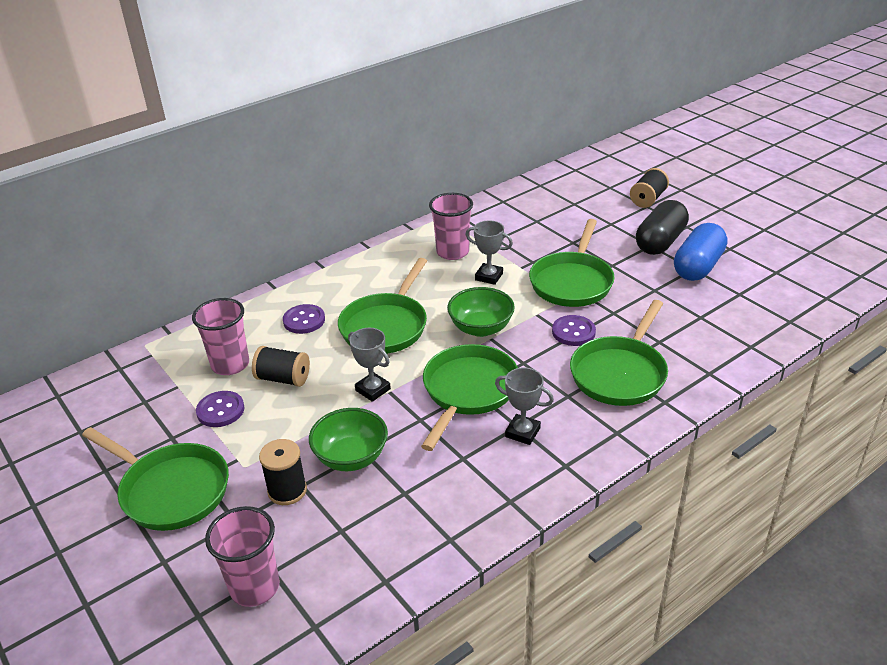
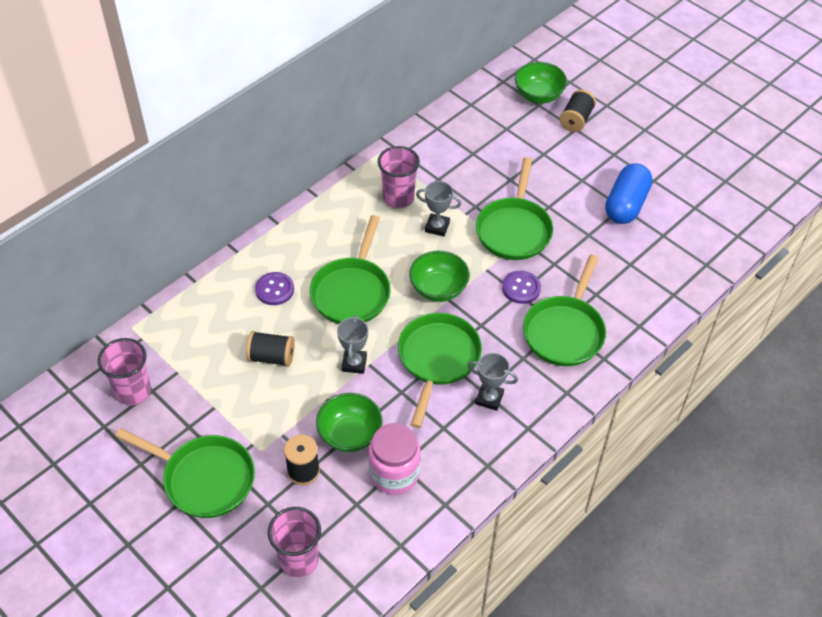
camera: 10 degrees left, 15 degrees up
pink cup [192,298,249,375] -> pink cup moved to [98,338,151,405]
purple button [196,391,245,427] -> none
grey trophy [348,328,391,402] -> grey trophy turned 60 degrees clockwise [337,315,368,374]
black capsule [636,200,689,255] -> none
none -> pink jar [368,423,421,495]
none -> green bowl [515,62,567,103]

